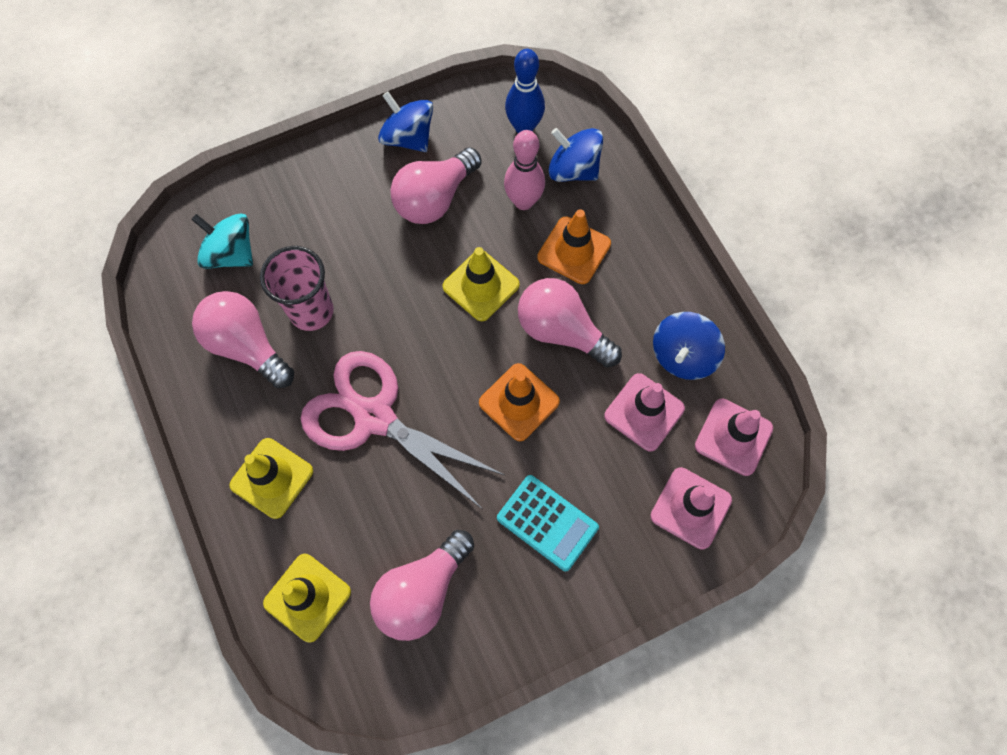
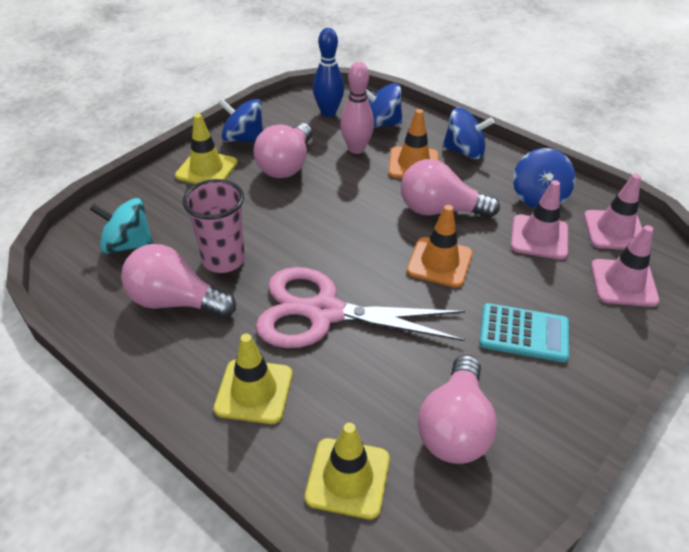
camera: 25 degrees left, 25 degrees down
yellow traffic cone [442,247,520,321] -> yellow traffic cone moved to [175,114,237,184]
none -> blue spinning top [442,108,494,159]

